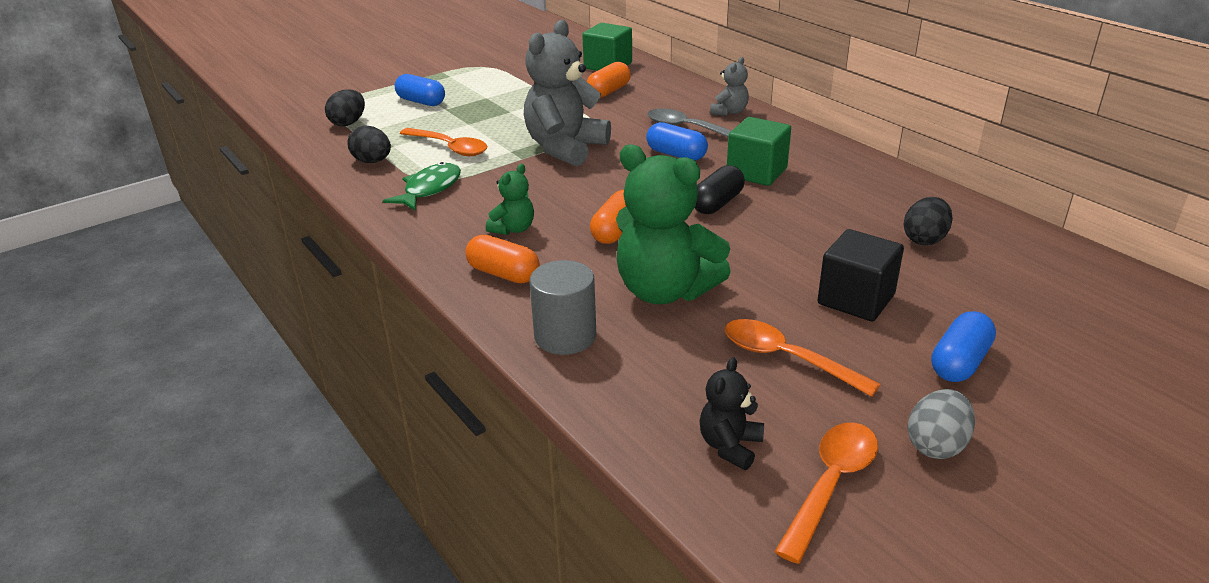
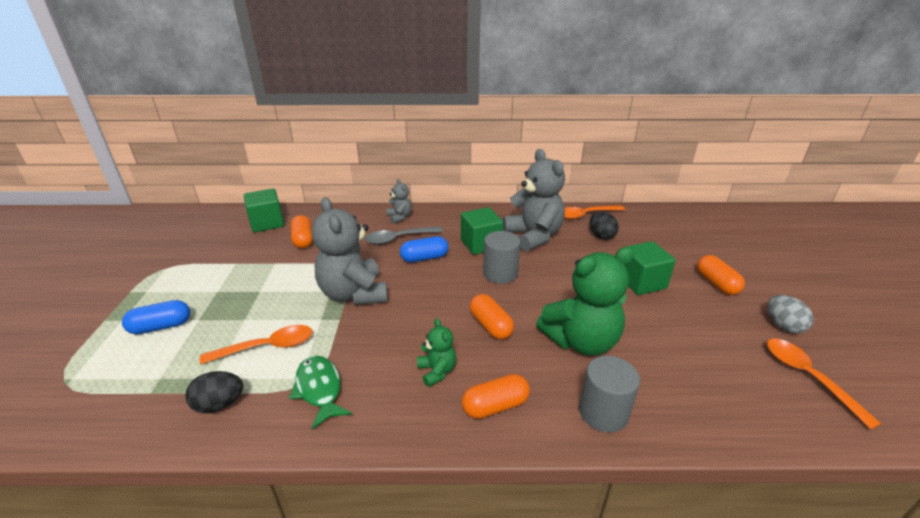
camera: 55 degrees left, 0 degrees up
black egg [325,89,365,126] -> none
black capsule [695,165,745,214] -> grey cylinder [483,231,521,284]
black teddy bear [700,357,764,470] -> none
orange spoon [725,319,881,397] -> orange spoon moved to [564,205,625,220]
black cube [817,229,904,321] -> green cube [625,241,676,295]
blue capsule [931,311,996,382] -> orange capsule [697,255,745,295]
none -> grey teddy bear [503,149,565,252]

